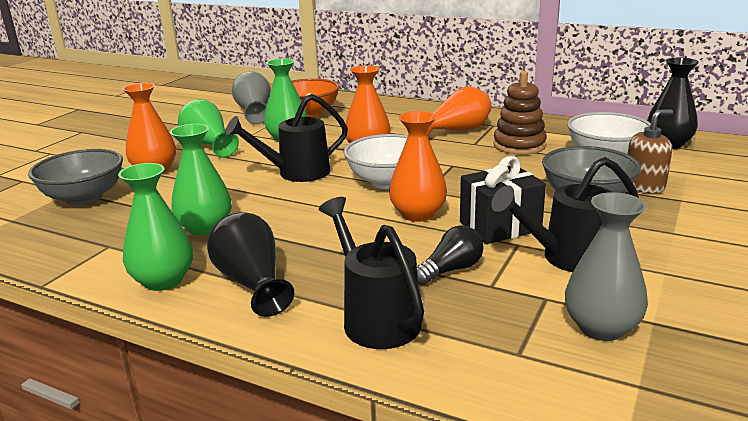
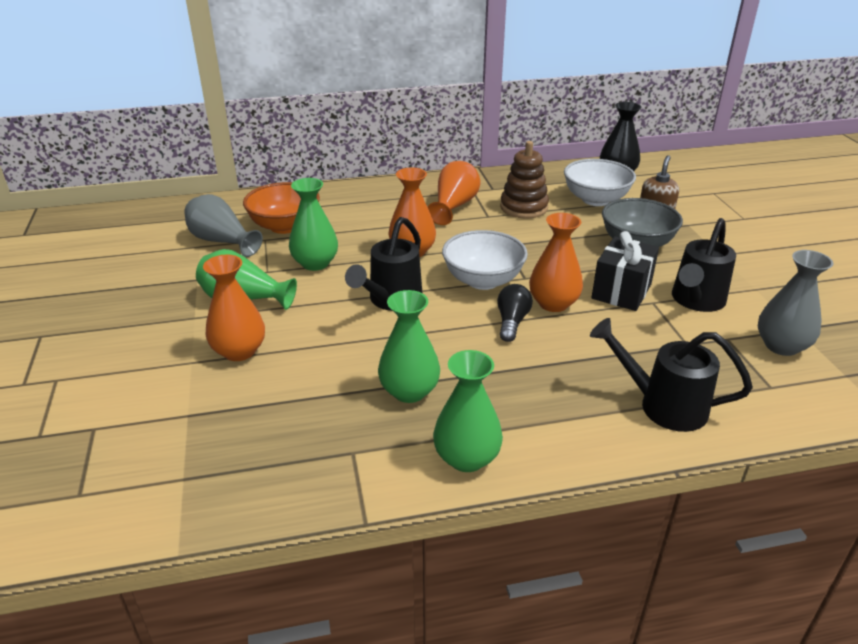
camera: 40 degrees left, 10 degrees up
grey bowl [28,149,123,205] -> none
black vase [207,212,294,317] -> none
black light bulb [417,225,484,285] -> black light bulb moved to [497,284,533,342]

